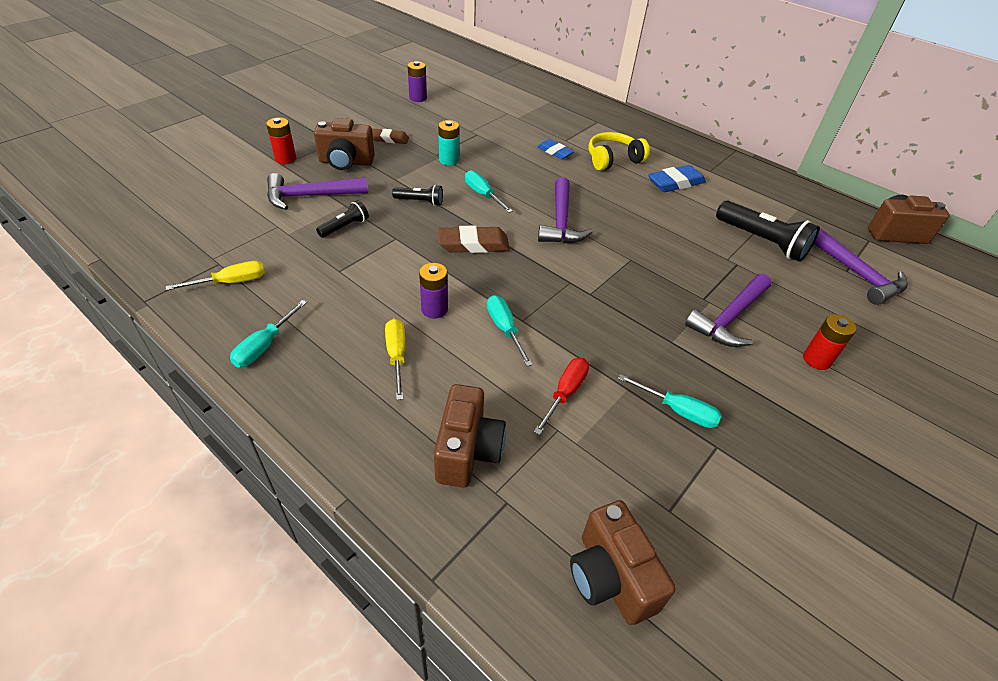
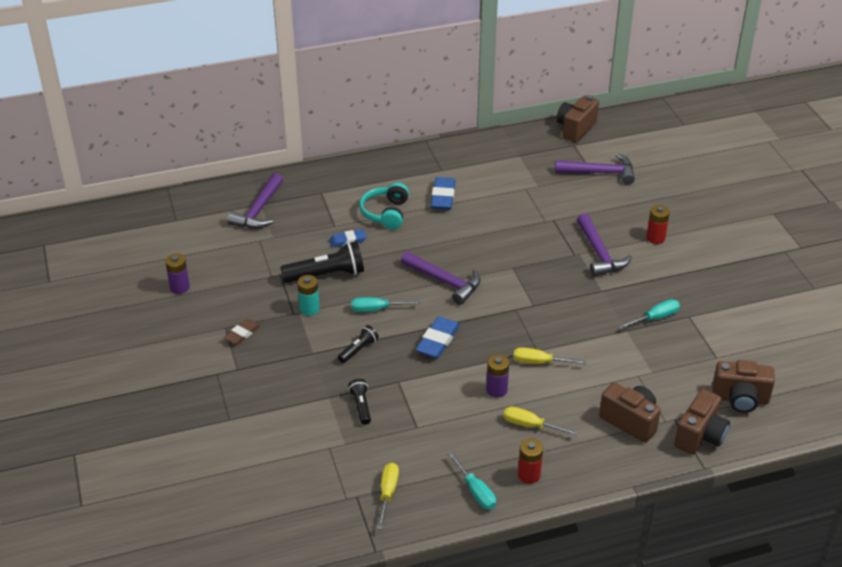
camera: 55 degrees left, 5 degrees down
red battery [266,118,296,164] -> red battery moved to [518,438,543,484]
purple hammer [267,173,368,210] -> purple hammer moved to [227,173,283,229]
brown camera [314,118,375,170] -> brown camera moved to [674,389,730,455]
brown eraser [438,226,510,253] -> blue eraser [416,316,460,358]
turquoise screwdriver [487,295,533,366] -> yellow screwdriver [513,347,587,365]
red screwdriver [534,358,589,435] -> none
yellow headphones [588,132,650,171] -> turquoise headphones [359,182,409,229]
black flashlight [716,200,820,262] -> black flashlight moved to [280,241,364,283]

